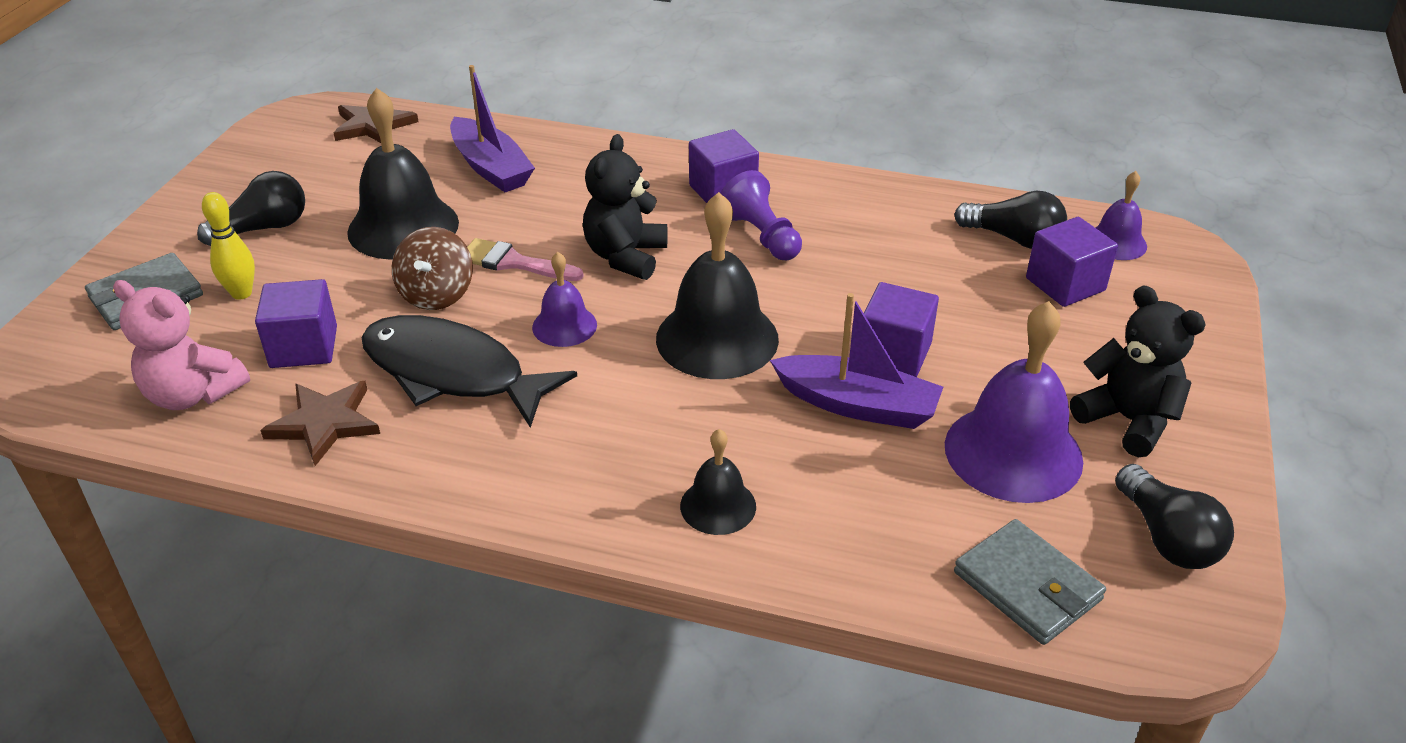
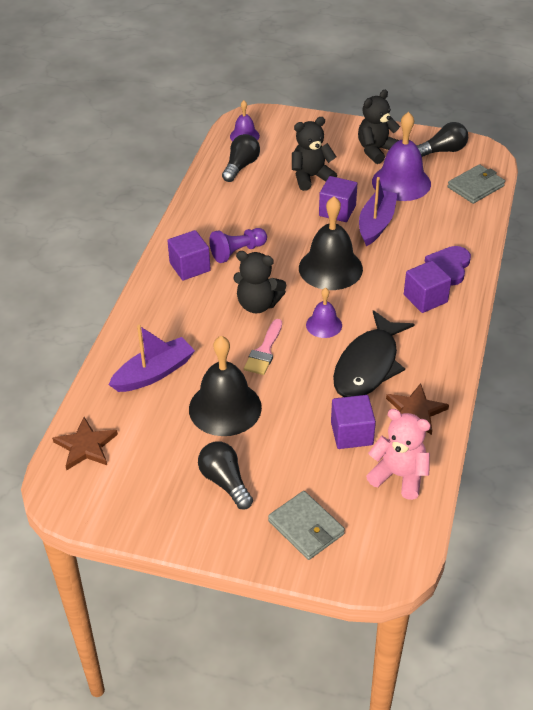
camera: 90 degrees left, 5 degrees up
pink teddy bear [113,280,250,410] -> pink teddy bear turned 90 degrees counterclockwise [366,409,431,500]
yellow bowling pin [202,192,255,300] -> none
brown spinning top [392,227,473,310] -> none
black bell [680,429,756,535] -> purple heart [425,246,471,285]
purple cube [1026,217,1118,307] -> purple cube moved to [404,261,452,313]
none -> black teddy bear [292,117,337,191]

